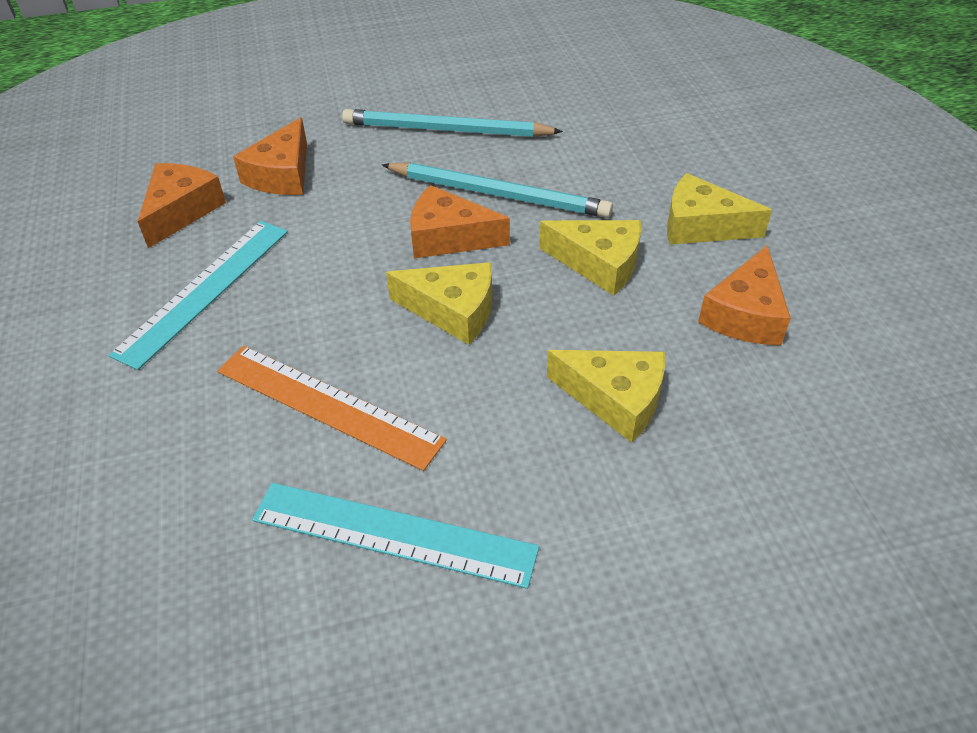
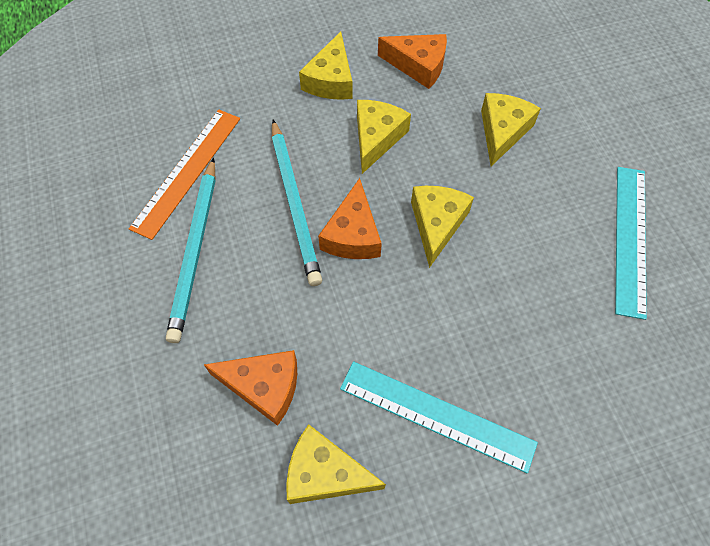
camera: 95 degrees left, 15 degrees up
orange cheese [137,163,226,248] -> yellow cheese [286,424,386,504]
orange ruler [217,346,447,471] -> orange ruler moved to [129,110,240,240]
turquoise pencil [382,163,613,218] -> turquoise pencil turned 150 degrees clockwise [272,120,322,286]

